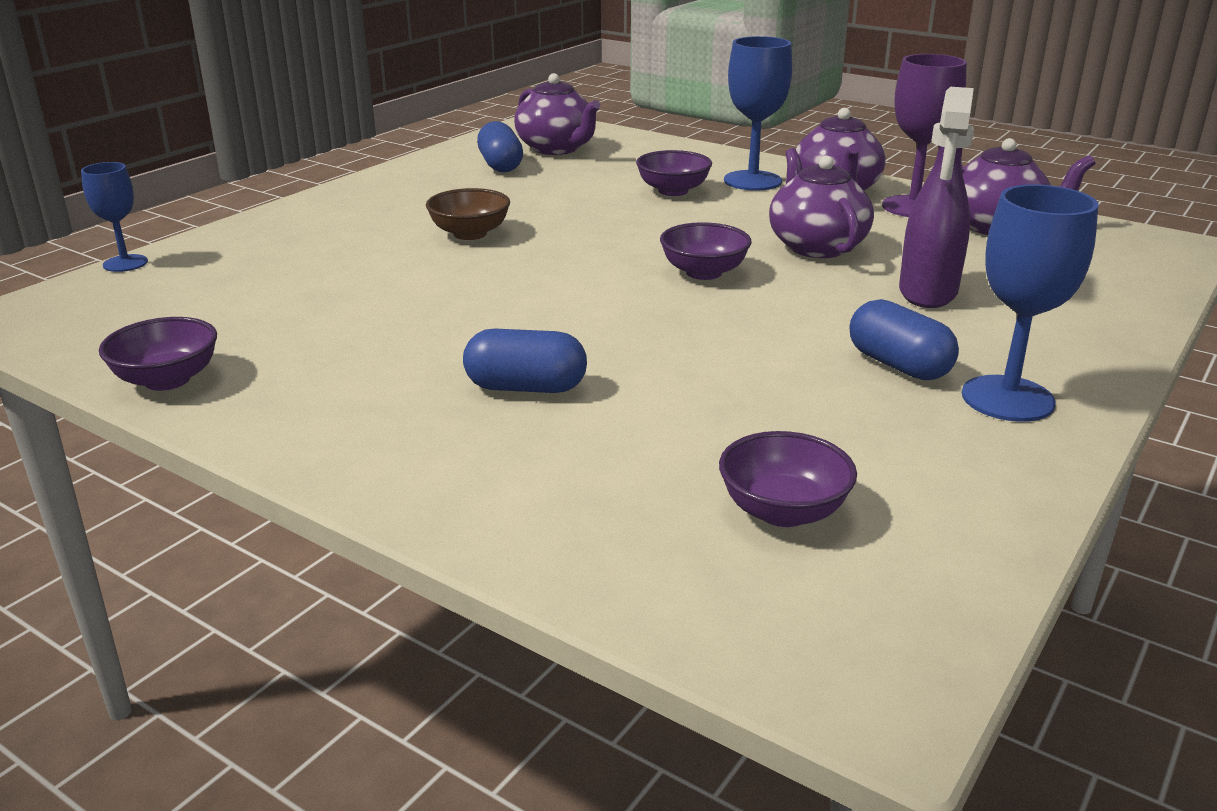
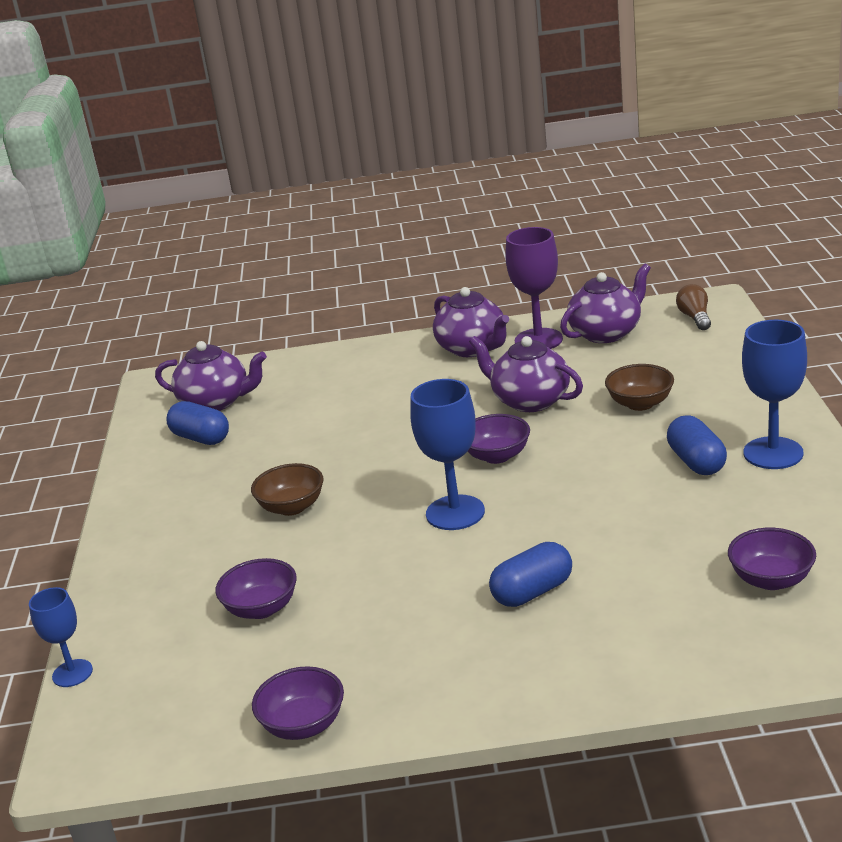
camera: 35 degrees left, 0 degrees up
purple bowl [636,150,712,196] -> purple bowl moved to [215,558,297,619]
blue goblet [724,36,792,191] -> blue goblet moved to [410,379,485,530]
blue capsule [850,299,959,380] -> blue capsule turned 60 degrees clockwise [667,415,727,475]
purple spray bottle [899,87,974,308] -> brown bowl [605,364,674,411]
none -> brown light bulb [676,284,711,330]

